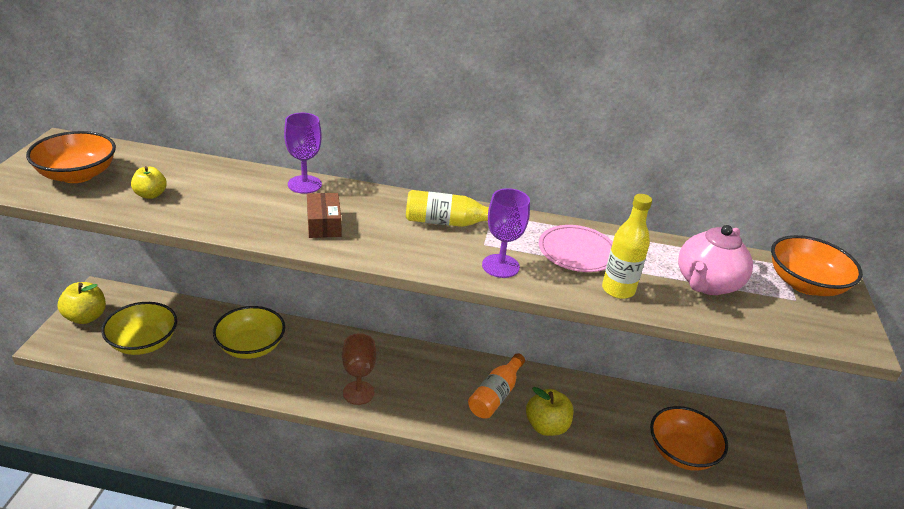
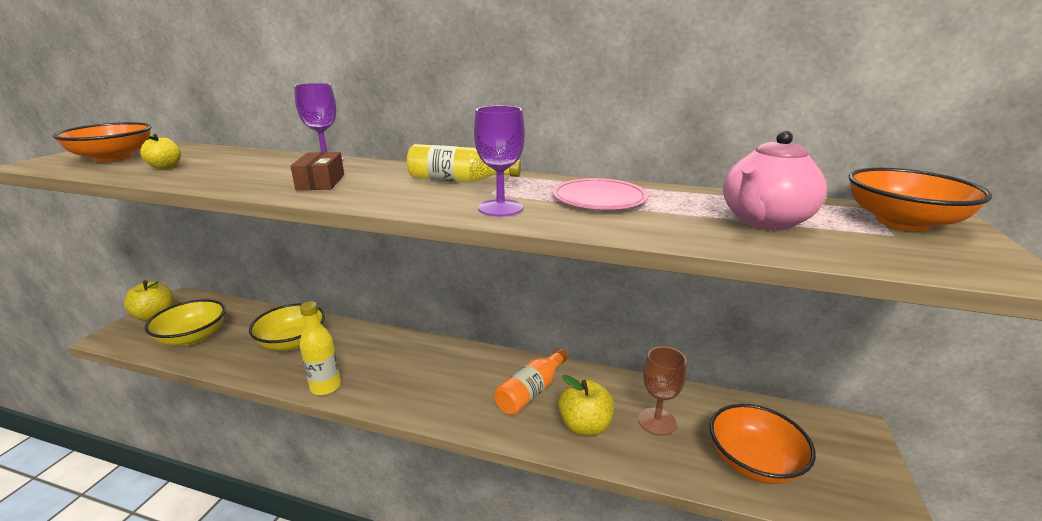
camera: 10 degrees right, 10 degrees down
brown goblet [342,333,376,405] -> brown goblet moved to [638,346,687,436]
yellow bottle [602,194,652,299] -> yellow bottle moved to [300,301,341,395]

